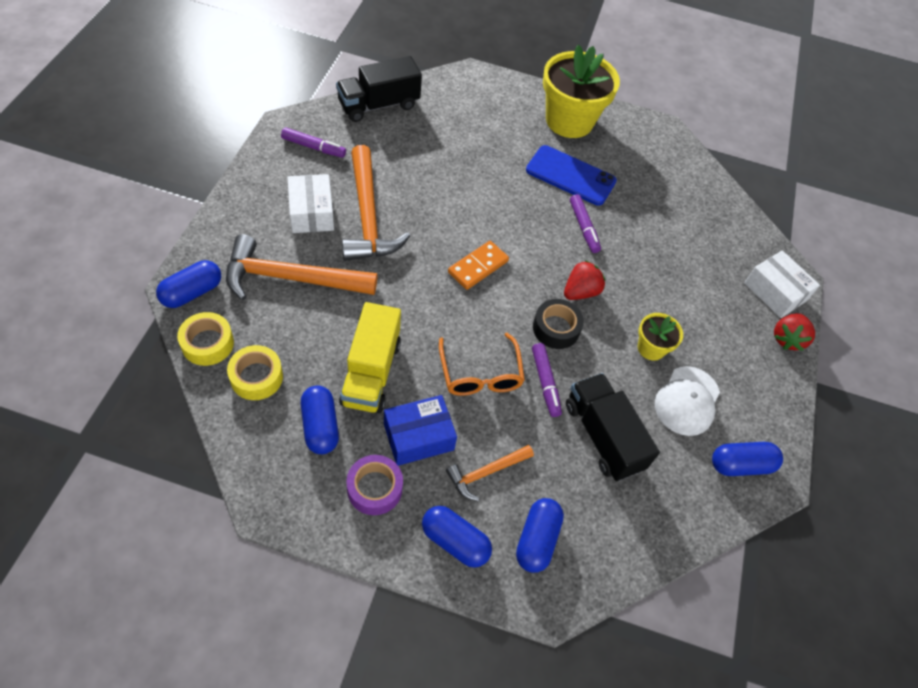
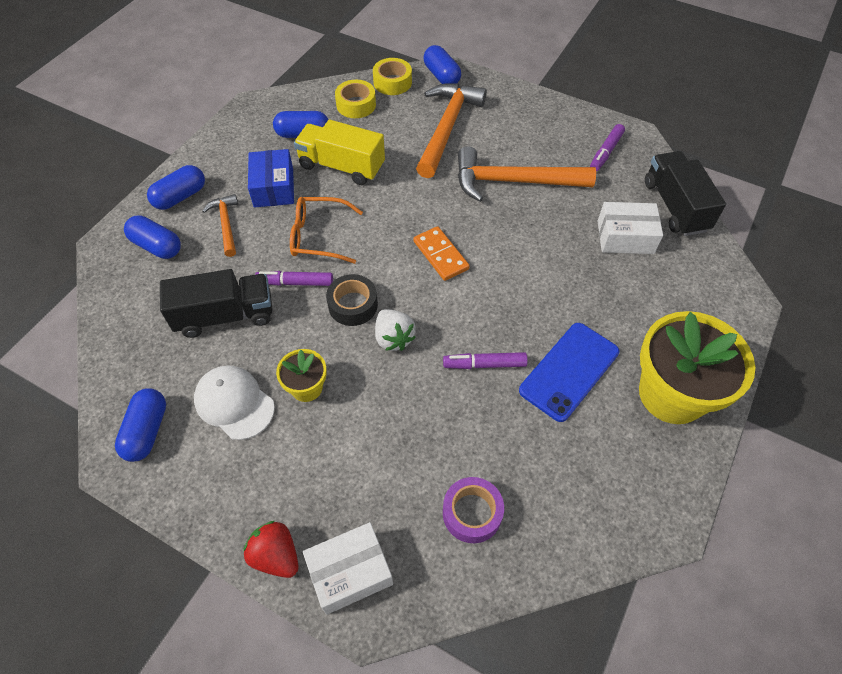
camera: 110 degrees right, 0 degrees up
white box [287,174,334,233] -> white box moved to [598,202,663,254]
purple tape [346,455,403,515] -> purple tape moved to [443,477,504,543]
red strawberry [564,260,605,300] -> white strawberry [375,309,416,351]

